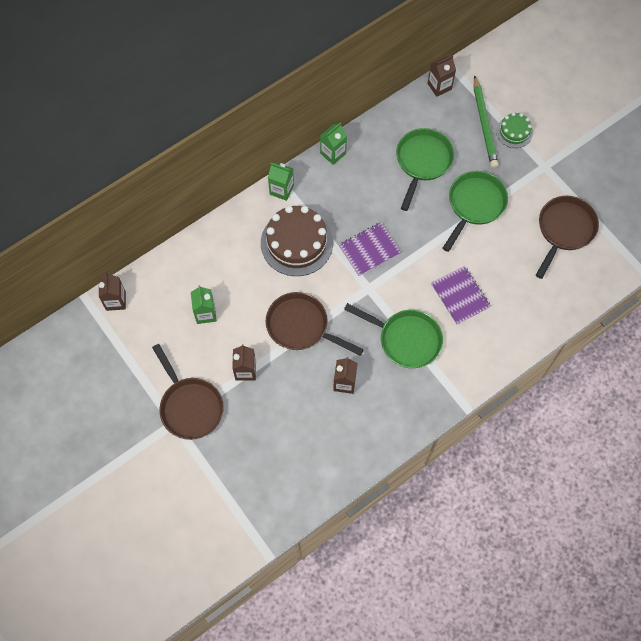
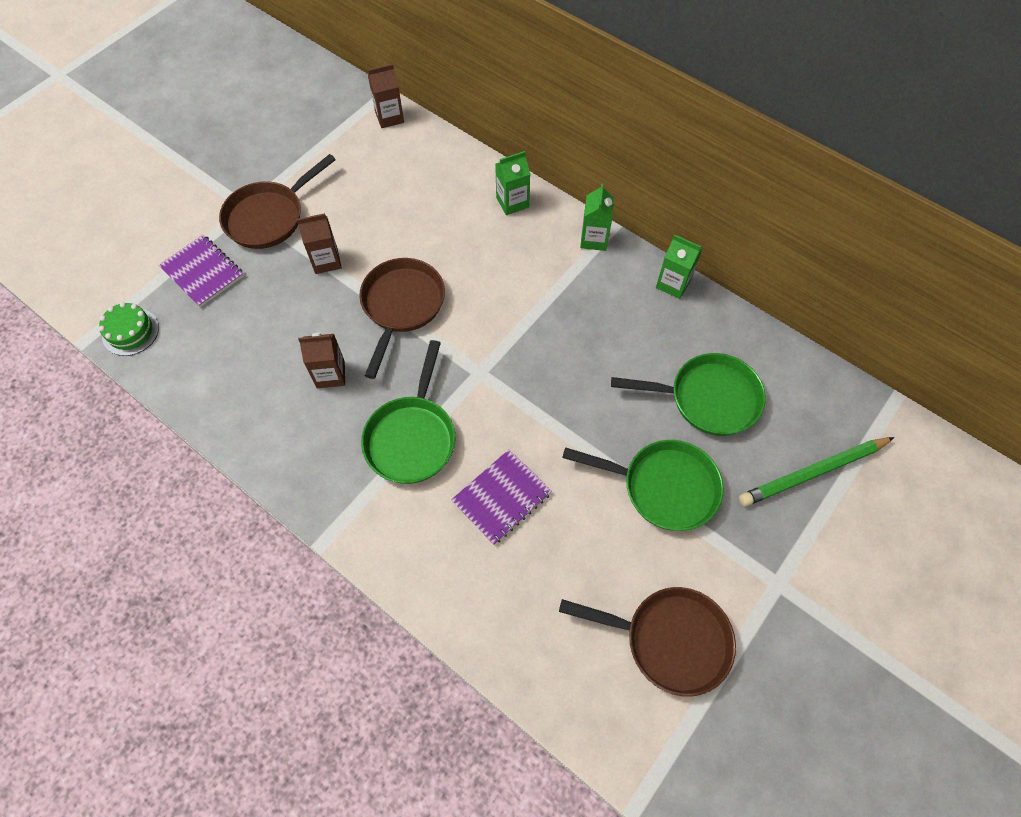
camera: 75 degrees right, 5 degrees down
green carton [191,285,217,324] -> green carton moved to [495,151,530,215]
brown cake [261,206,333,276] -> none
purple notebook [339,222,401,276] -> purple notebook moved to [159,235,244,307]
brown carton [427,55,456,97] -> none
green cake [496,112,533,148] -> green cake moved to [99,302,159,356]

